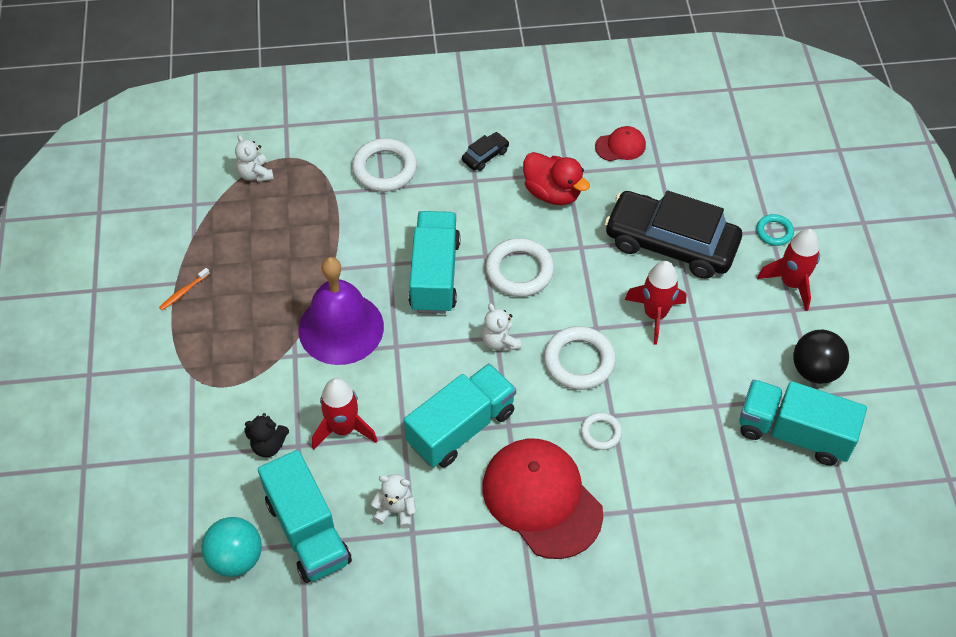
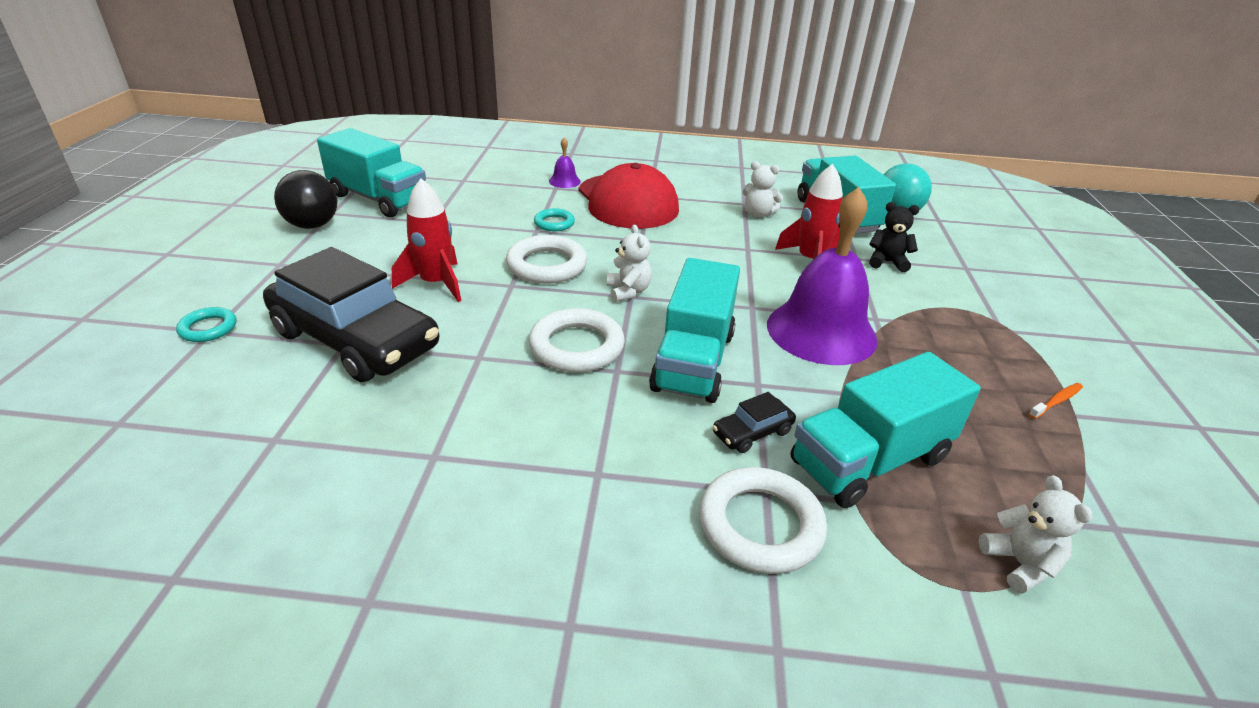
camera: 170 degrees left, 20 degrees down
turquoise truck [404,363,516,468] -> turquoise truck moved to [791,352,981,508]
black car [462,132,509,171] -> black car moved to [713,392,796,453]
red duck [523,152,590,205] -> none
white ring [581,412,622,450] -> turquoise ring [534,208,575,231]
red cap [595,126,646,161] -> none
red rocket [757,229,820,311] -> none
none -> purple bell [549,138,581,188]

